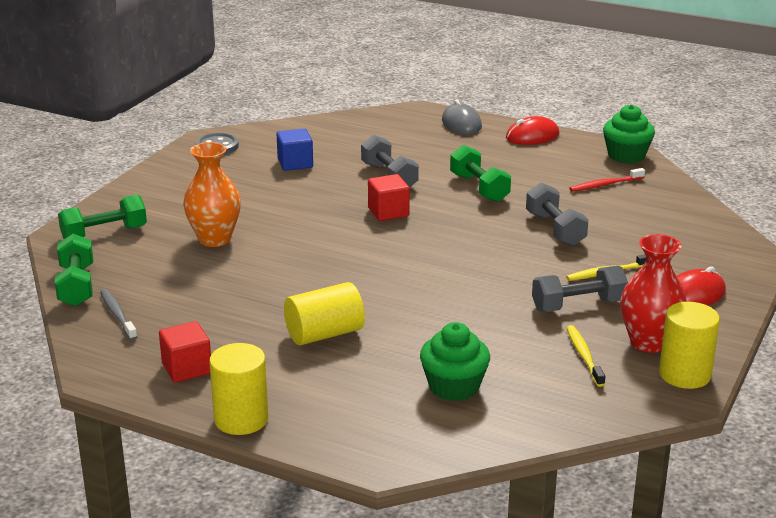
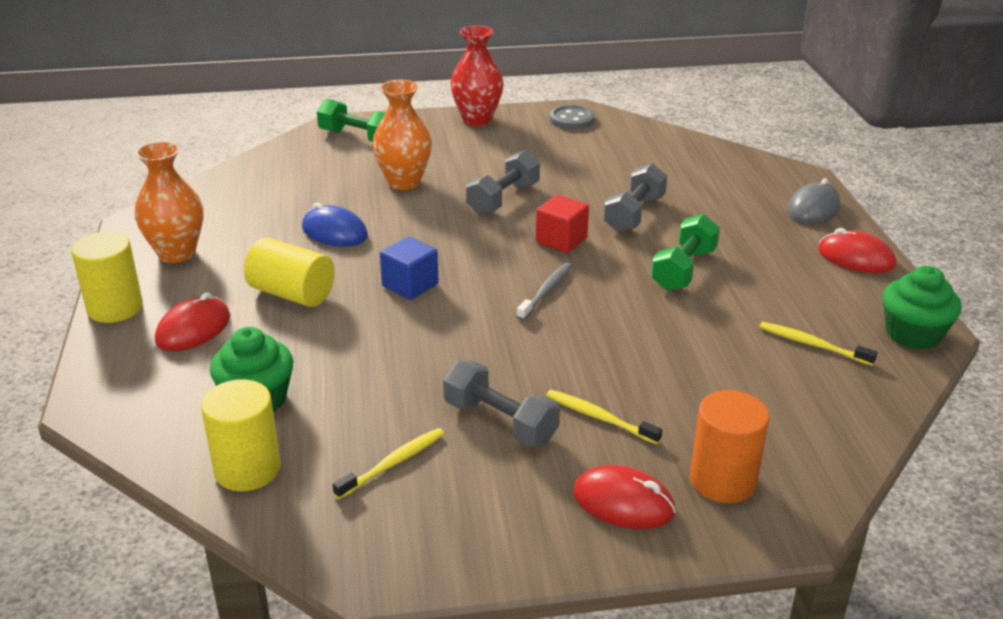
camera: 55 degrees right, 5 degrees up
green dumbbell [55,234,93,306] -> none
grey toothbrush [100,289,137,340] -> grey toothbrush moved to [517,262,572,320]
red cube [159,321,211,383] -> orange vase [135,141,203,263]
blue cube [277,128,313,171] -> blue cube moved to [380,236,439,300]
grey dumbbell [526,182,589,246] -> grey dumbbell moved to [466,150,540,215]
red toothbrush [570,168,645,192] -> yellow toothbrush [759,322,878,366]
red vase [620,234,687,353] -> red vase moved to [450,25,504,126]
yellow cylinder [659,302,720,389] -> yellow cylinder moved to [201,379,281,491]
none -> red mouse [155,292,231,351]
none -> blue mouse [302,203,368,247]
none -> orange cylinder [690,390,769,503]

